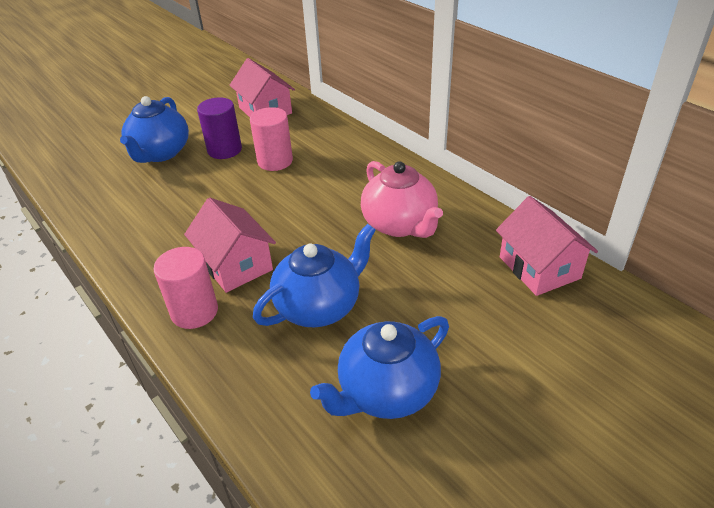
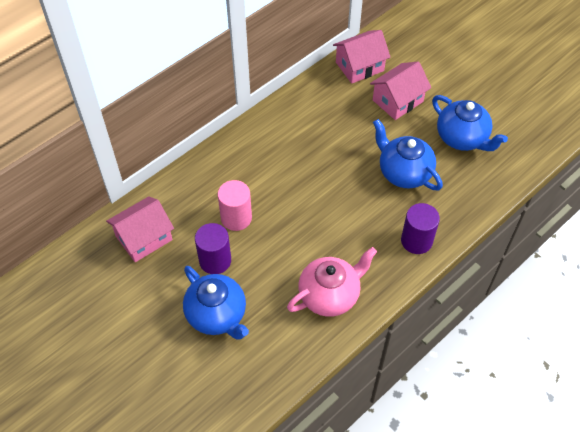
camera: 95 degrees left, 15 degrees up
blue teapot [120,96,189,163] -> blue teapot turned 45 degrees clockwise [183,266,249,340]
pink cylinder [153,247,218,329] -> purple cylinder [401,203,440,254]
pink house [184,198,276,293] -> pink house moved to [370,61,431,120]
pink teapot [361,161,443,238] -> pink teapot moved to [287,247,377,317]

